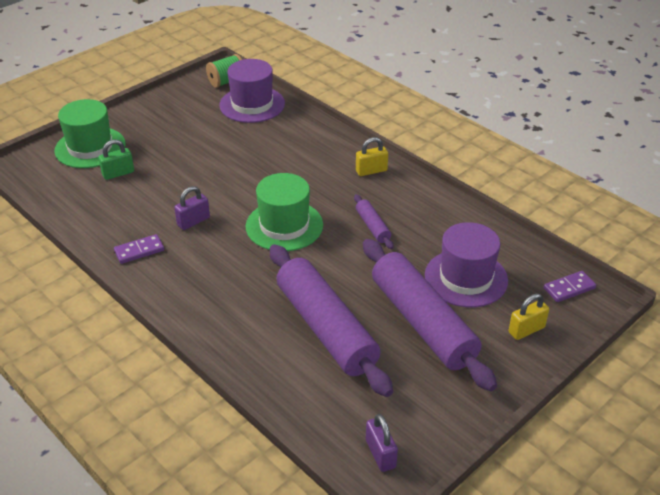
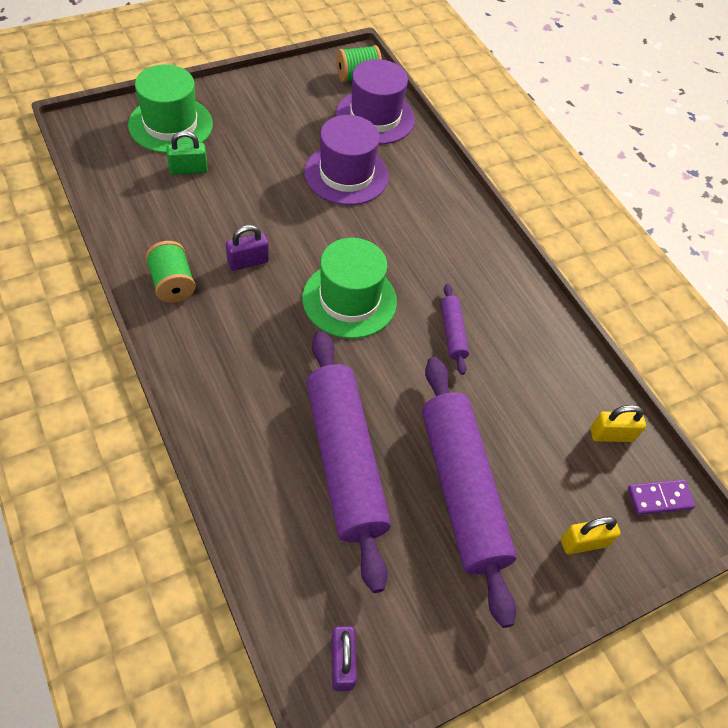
camera: 10 degrees right, 15 degrees up
purple domino [114,234,164,264] -> green spool [146,241,196,303]
yellow padlock [356,137,388,176] -> yellow padlock moved to [590,405,646,442]
purple hat [425,222,508,307] -> purple hat moved to [304,115,389,205]

